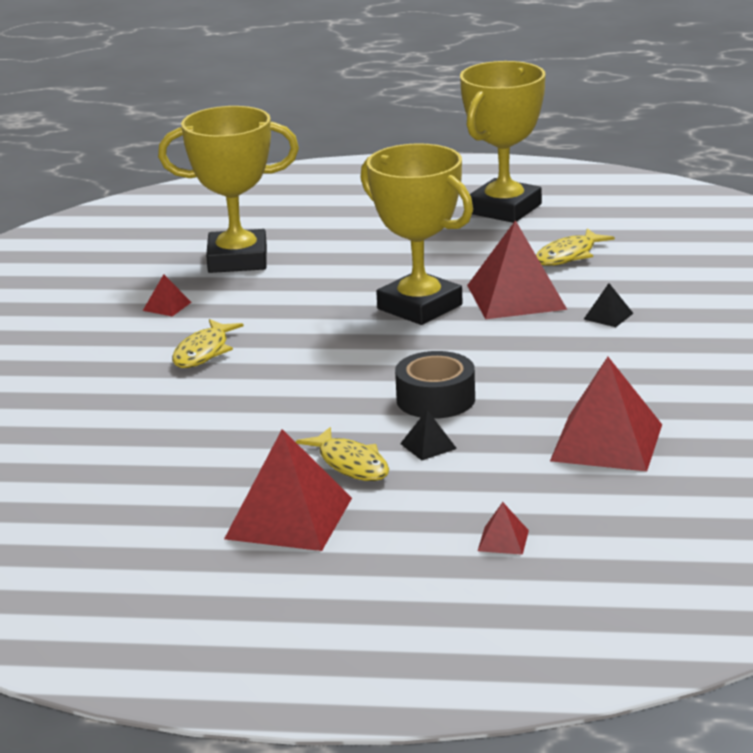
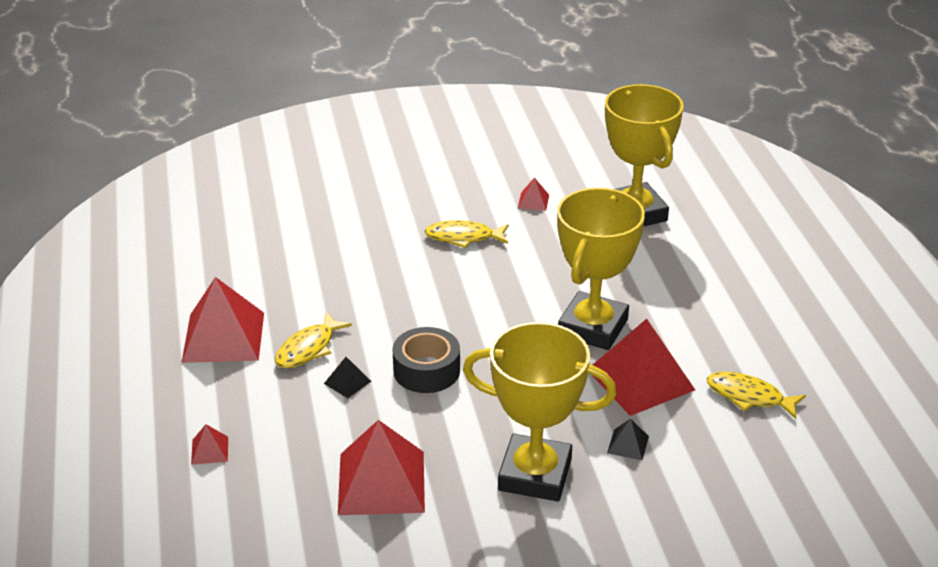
camera: 70 degrees right, 10 degrees up
yellow trophy [460,61,545,223] -> yellow trophy moved to [463,322,617,502]

